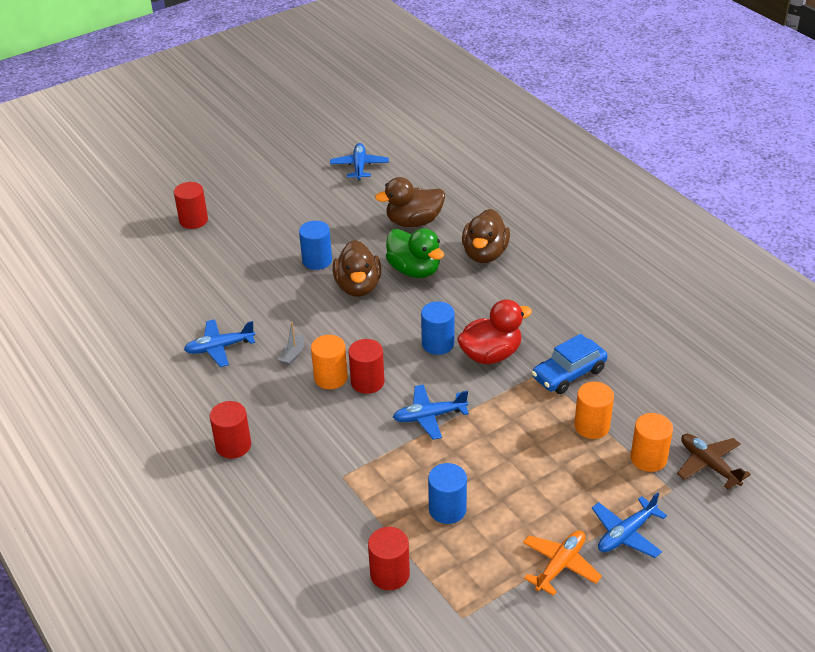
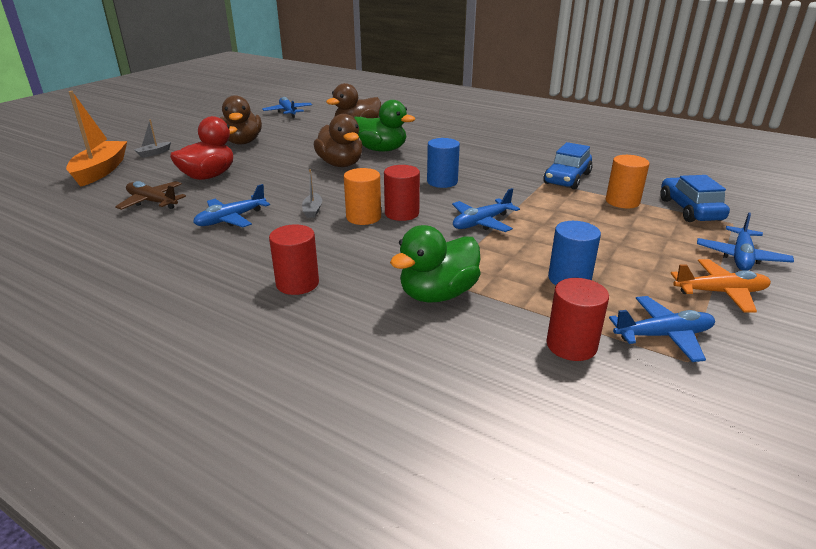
camera: 25 degrees left, 10 degrees down
red cylinder [174,182,208,229] -> grey boat [134,120,171,158]
blue cylinder [299,221,332,270] -> none
red duck [457,299,532,364] -> red duck moved to [170,116,238,180]
brown duck [462,209,510,263] -> brown duck moved to [220,95,262,144]
orange plane [523,530,602,596] -> orange plane turned 75 degrees clockwise [671,259,771,313]
orange cylinder [631,413,673,472] -> blue car [660,175,730,222]
brown plane [677,434,751,489] -> brown plane moved to [115,181,186,210]
none -> orange boat [66,91,127,187]
none -> green duck [390,225,481,303]
none -> blue plane [609,296,715,362]

